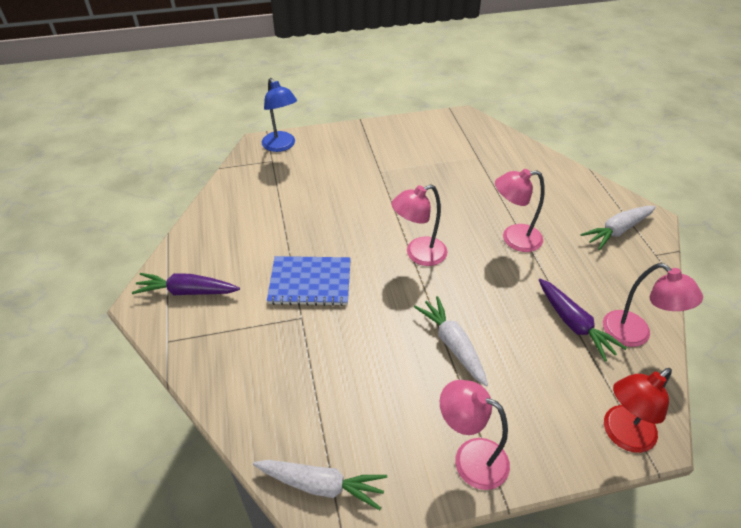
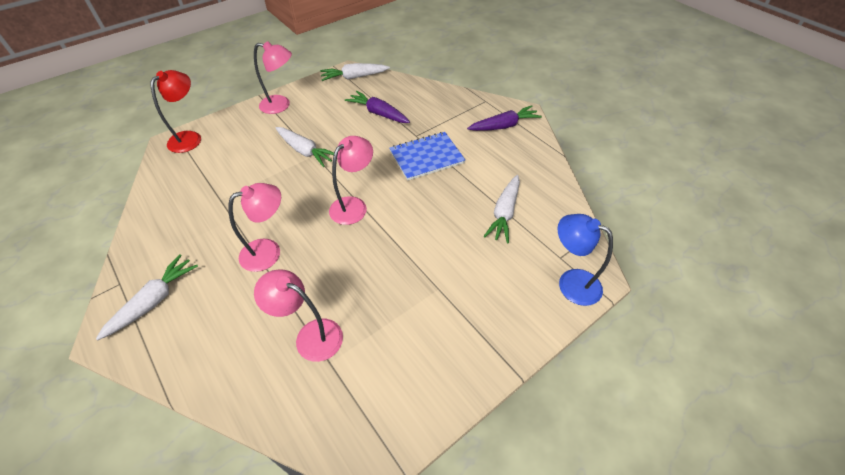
camera: 155 degrees right, 5 degrees up
purple carrot [539,279,627,362] -> purple carrot moved to [345,91,410,123]
pink lamp [603,263,703,347] -> pink lamp moved to [254,269,343,362]
none -> white carrot [484,175,520,243]

